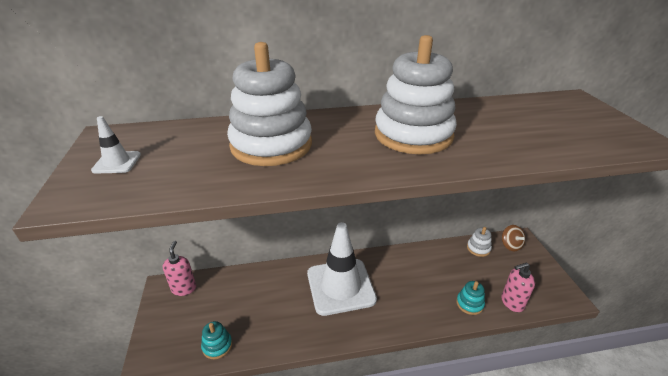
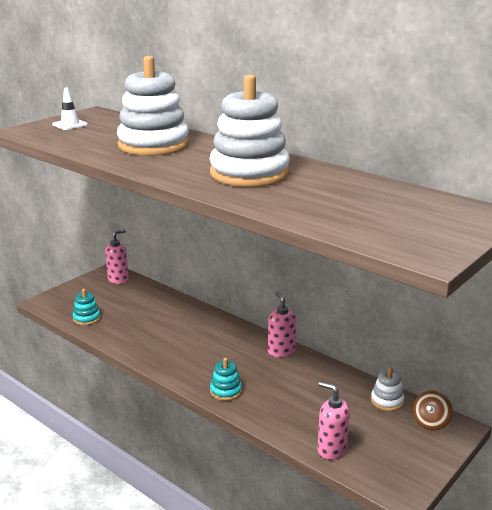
camera: 50 degrees right, 10 degrees down
white traffic cone [307,222,377,316] -> none
turquoise stacking toy [456,281,485,315] -> turquoise stacking toy moved to [210,358,242,401]
none -> pink soap dispenser [268,291,296,358]

